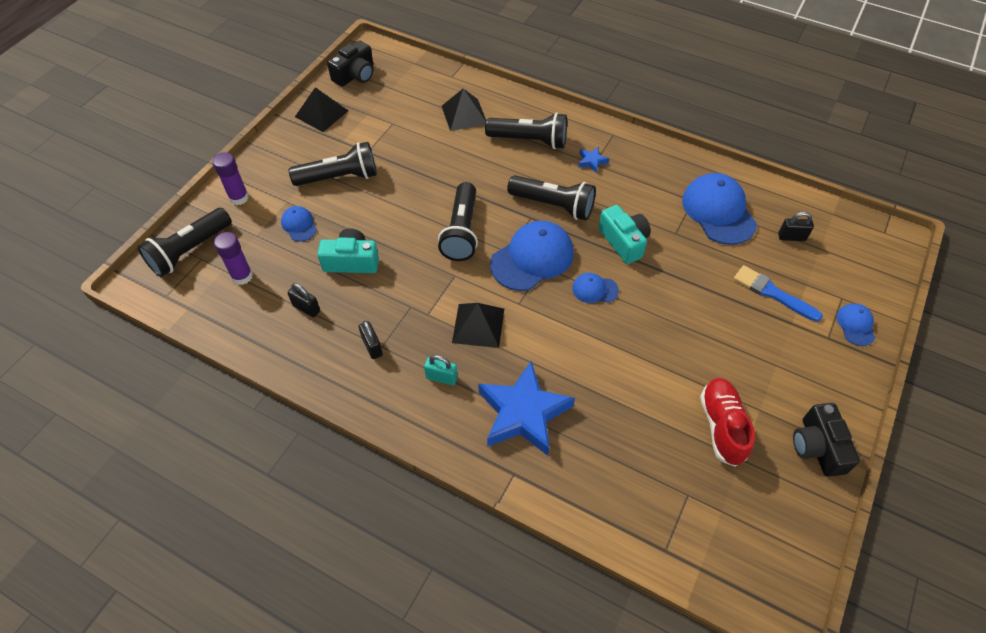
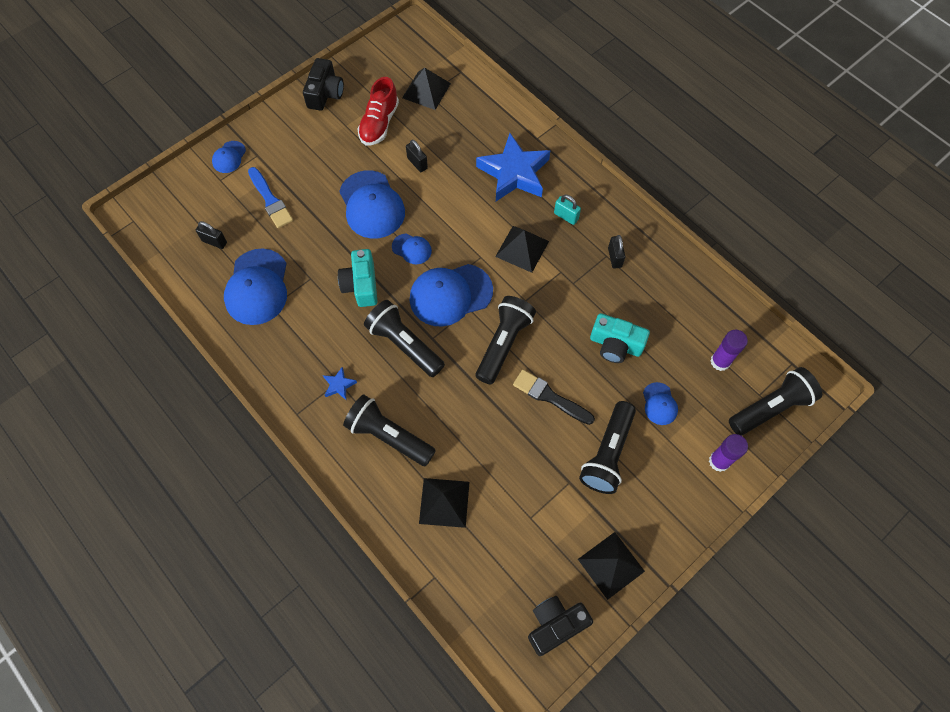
camera: 160 degrees left, 10 degrees up
black padlock [288,283,320,317] -> black padlock moved to [406,140,428,172]
black flashlight [289,142,377,186] -> black flashlight turned 75 degrees counterclockwise [579,401,636,494]
none -> blue cap [339,170,405,239]
none -> black pyramid [402,68,451,110]
none -> black brush [513,370,595,425]

